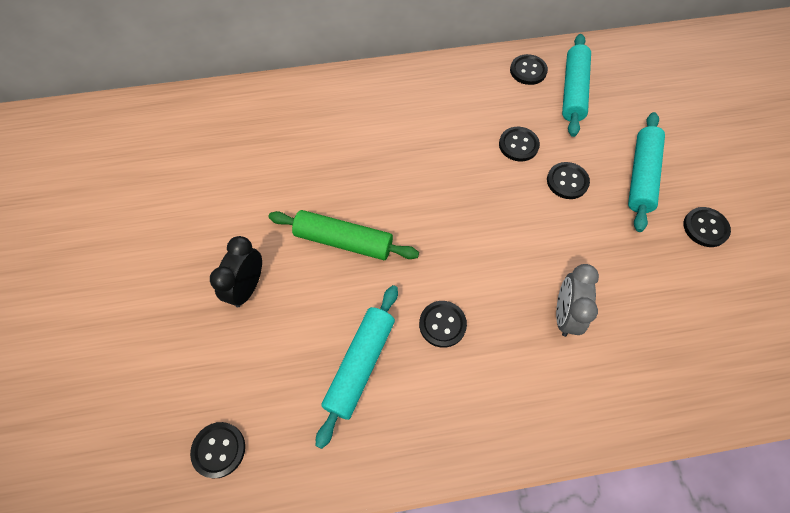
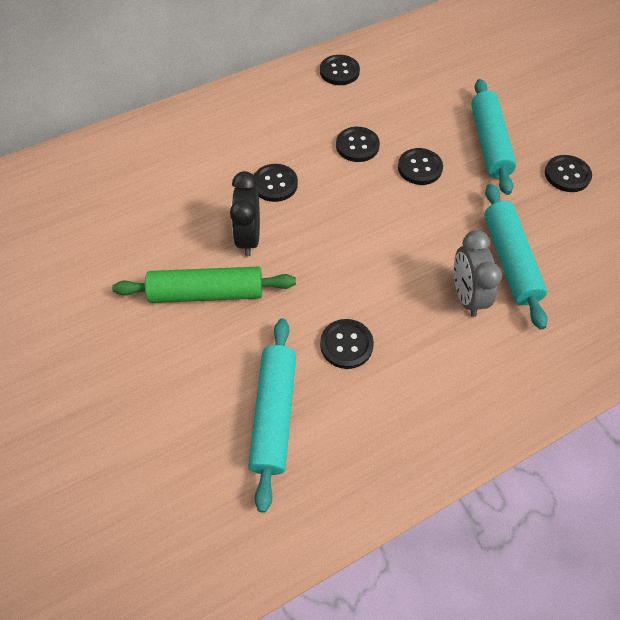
camera: 20 degrees left, 5 degrees down
black button [190,422,245,478] -> black button moved to [254,164,298,202]
black clock [210,236,262,307] -> black clock moved to [230,171,260,256]
turquoise rolling pin [562,34,591,137] -> turquoise rolling pin moved to [484,184,547,330]

